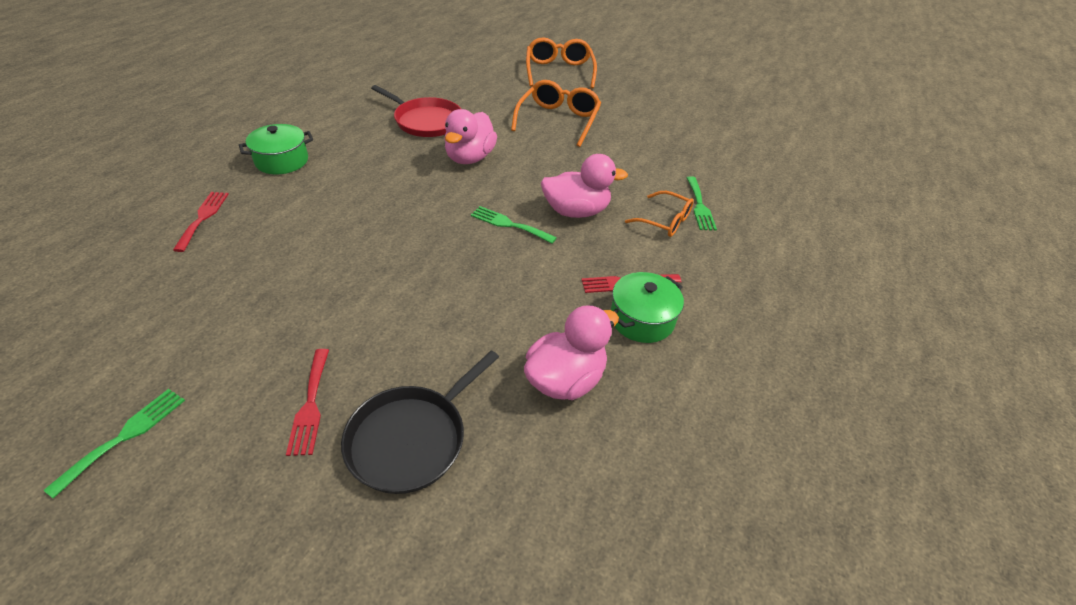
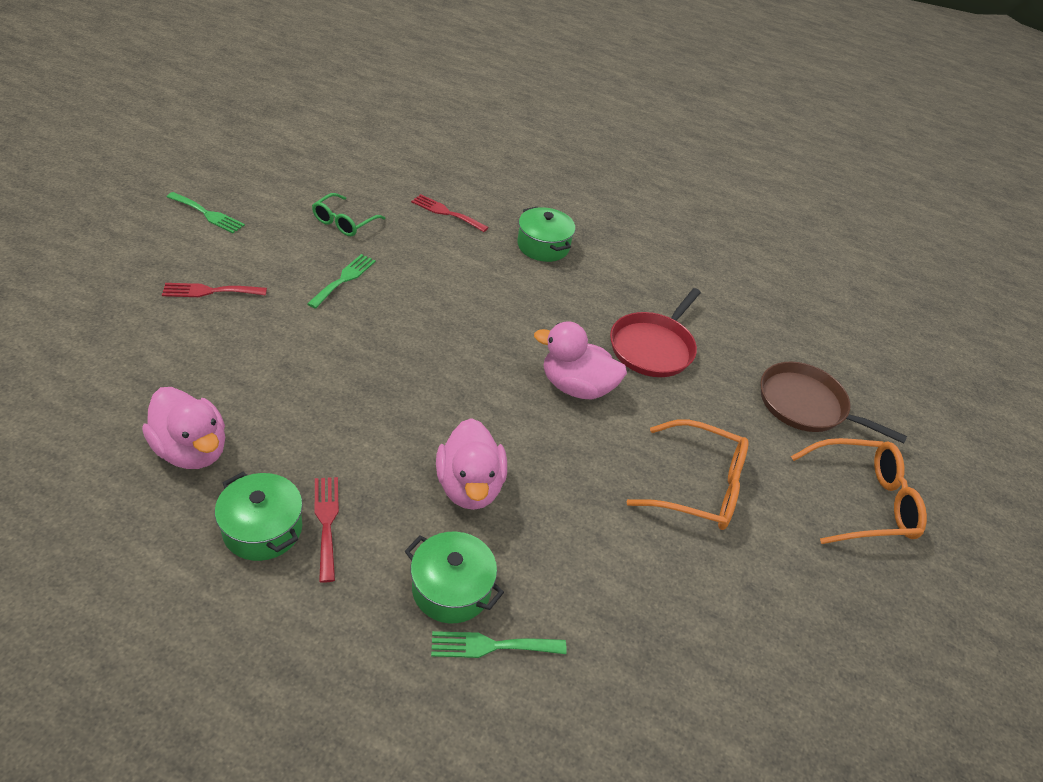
camera: 85 degrees right, 0 degrees up
red fork [173,192,229,252] -> red fork turned 150 degrees counterclockwise [411,194,489,232]
black pan [341,350,499,494] -> none
green fork [471,206,557,243] -> green fork moved to [307,254,376,309]
orange glasses [625,191,694,237] -> green pot [405,532,504,623]
none -> green glasses [312,193,385,236]
none -> brown pan [760,361,907,444]

